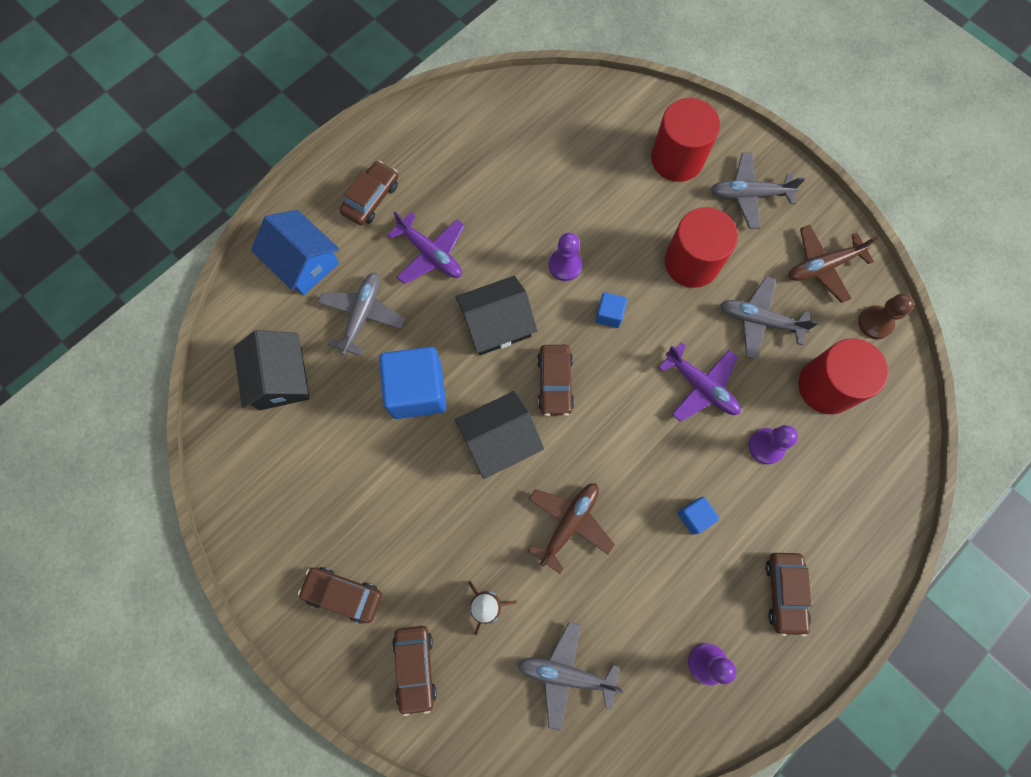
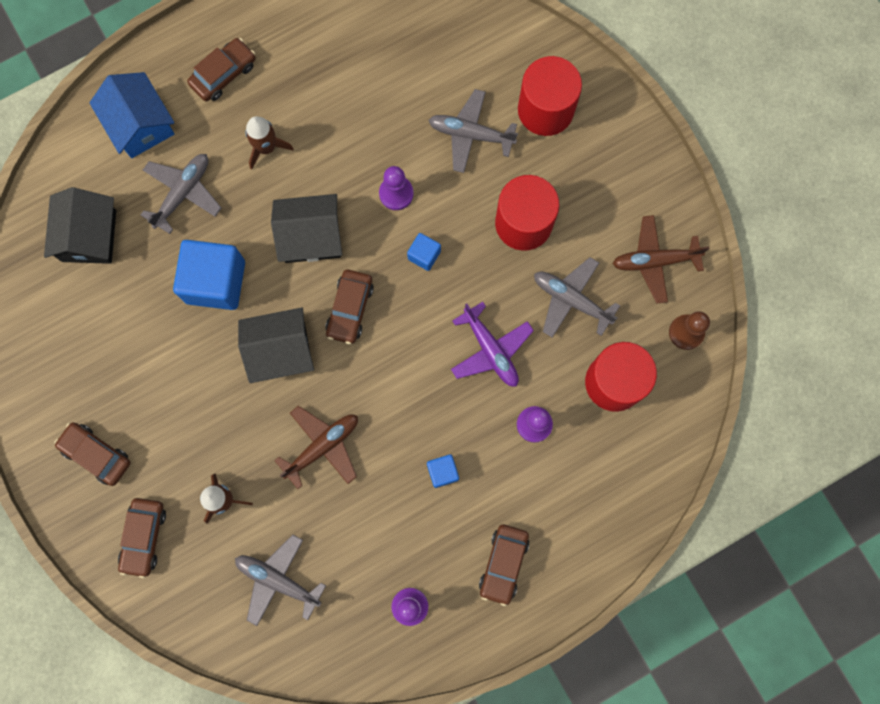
camera: 15 degrees right, 5 degrees up
purple plane [388,212,465,284] -> brown rocket [245,116,294,169]
grey plane [711,153,805,229] -> grey plane moved to [429,89,518,173]

